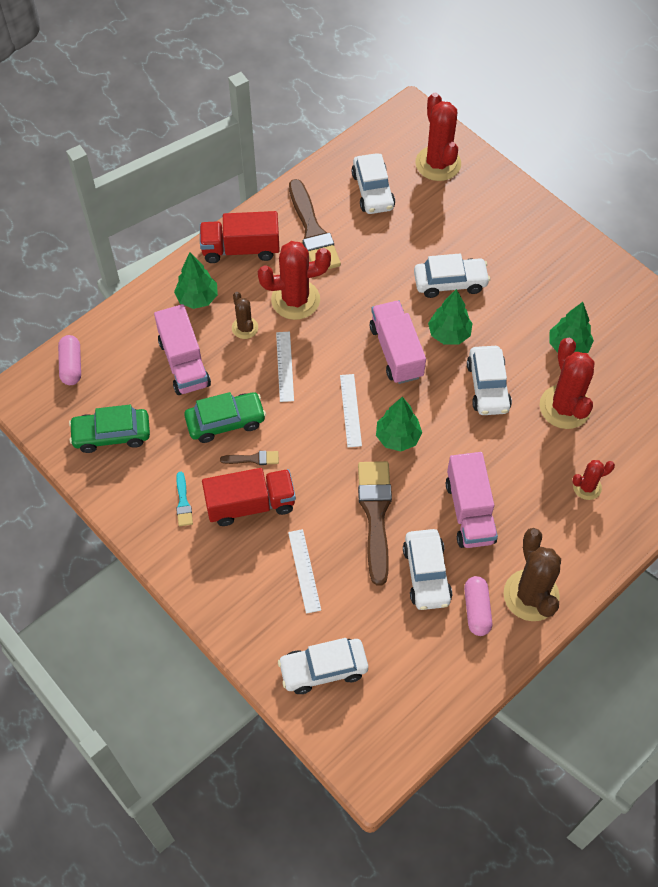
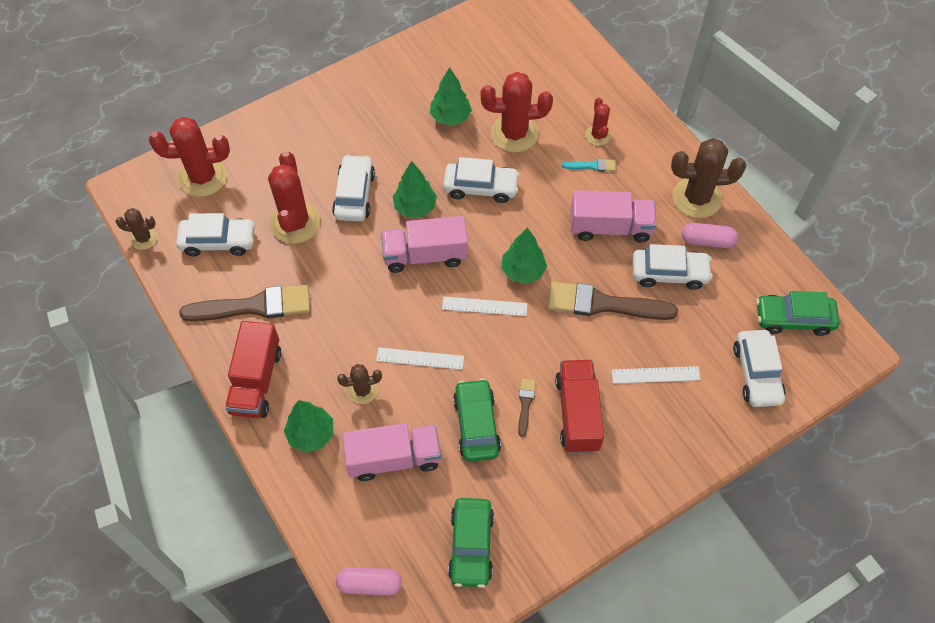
camera: 80 degrees left, 0 degrees up
turquoise brush [176,472,193,526] -> turquoise brush moved to [562,159,616,172]
red cactus [258,241,331,320] -> red cactus moved to [268,151,321,244]
none -> brown cactus [115,208,158,250]
none -> green car [756,291,839,336]

